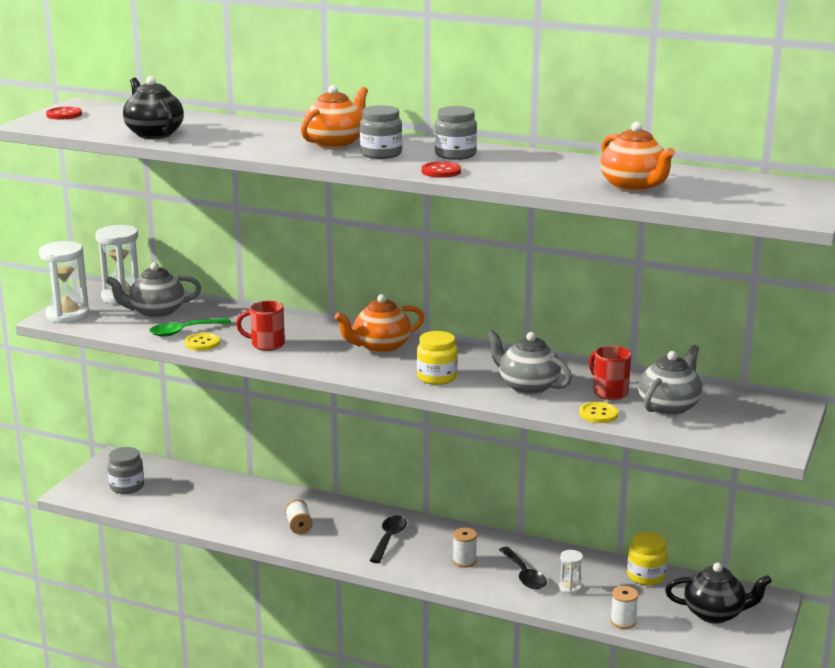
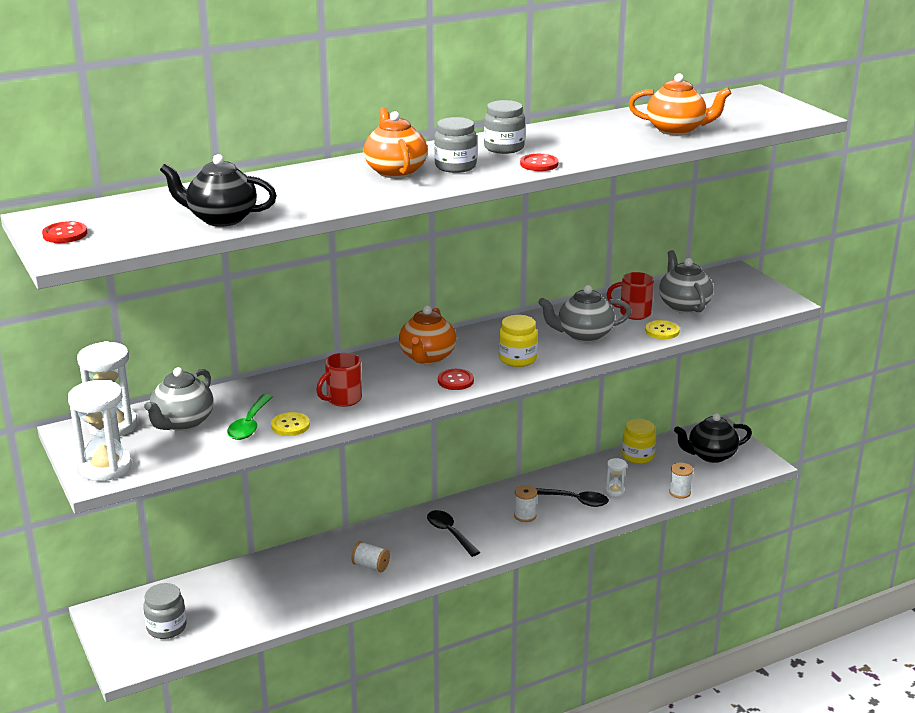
camera: 50 degrees left, 5 degrees up
black teapot [665,563,772,624] -> black teapot turned 150 degrees counterclockwise [674,413,752,463]
none -> red button [438,369,474,390]

